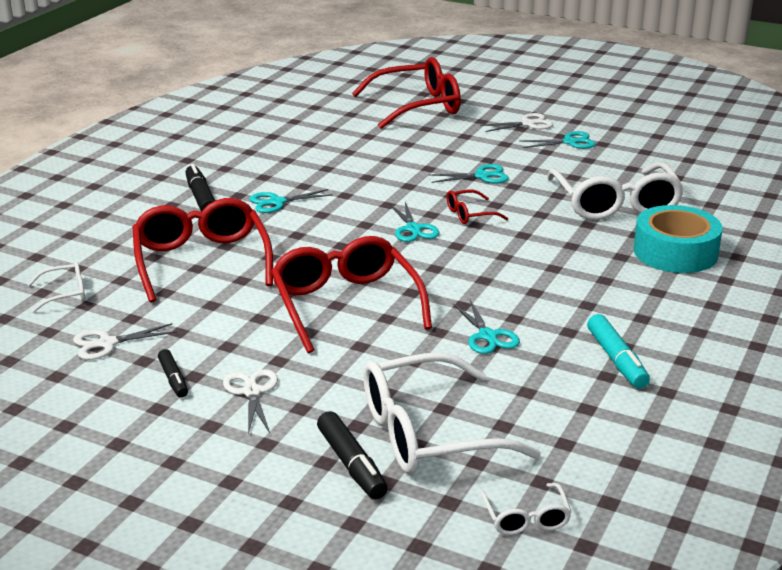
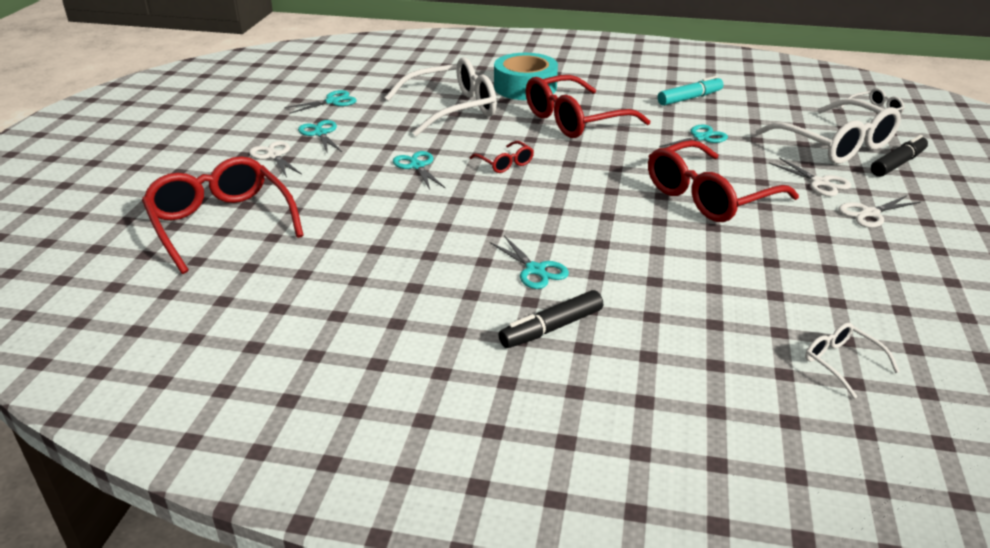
camera: 105 degrees left, 5 degrees up
white scissors [73,323,177,360] -> white scissors moved to [769,158,851,196]
red glasses [132,198,273,303] -> red glasses moved to [526,75,650,138]
black marker [158,349,188,398] -> none
turquoise scissors [390,202,440,242] -> turquoise scissors moved to [284,90,357,114]

